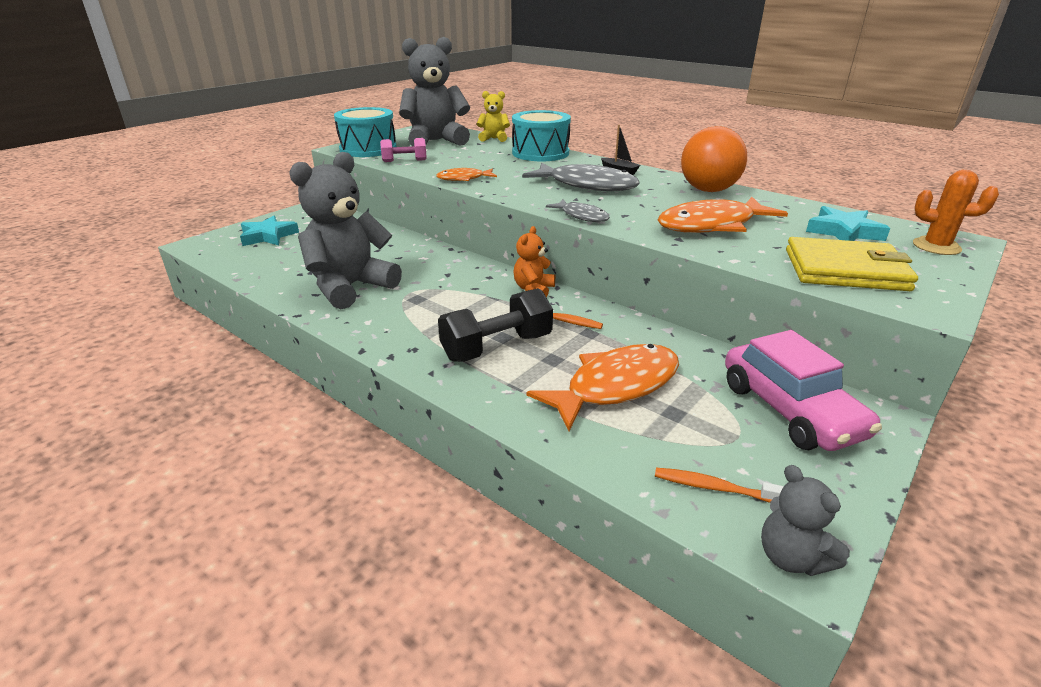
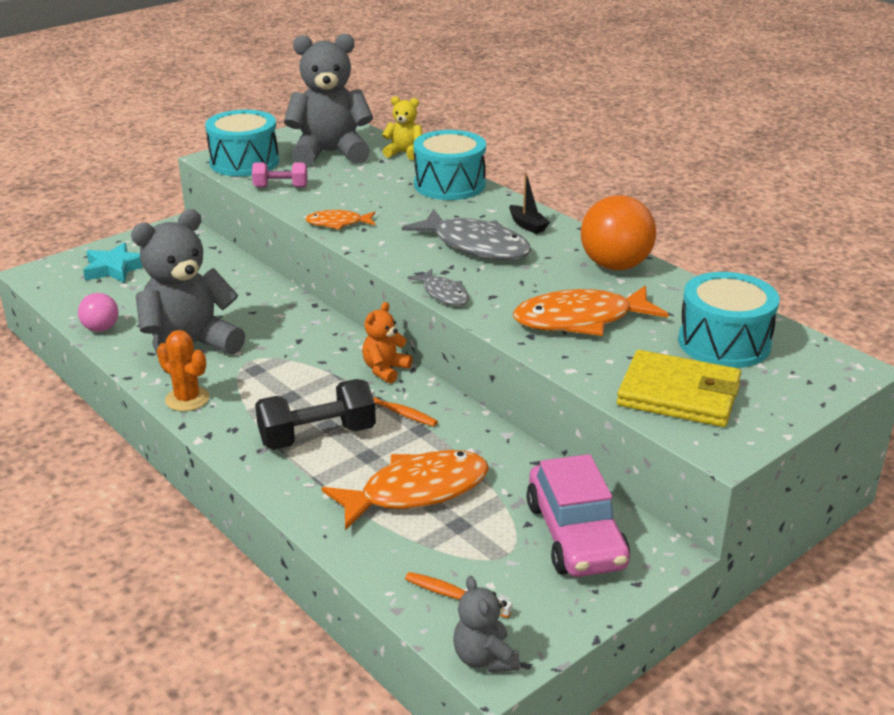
camera: 10 degrees right, 0 degrees up
turquoise star [806,206,890,241] -> turquoise drum [678,272,779,368]
orange cactus [913,170,999,255] -> orange cactus moved to [157,330,210,411]
none -> pink ball [78,293,118,332]

